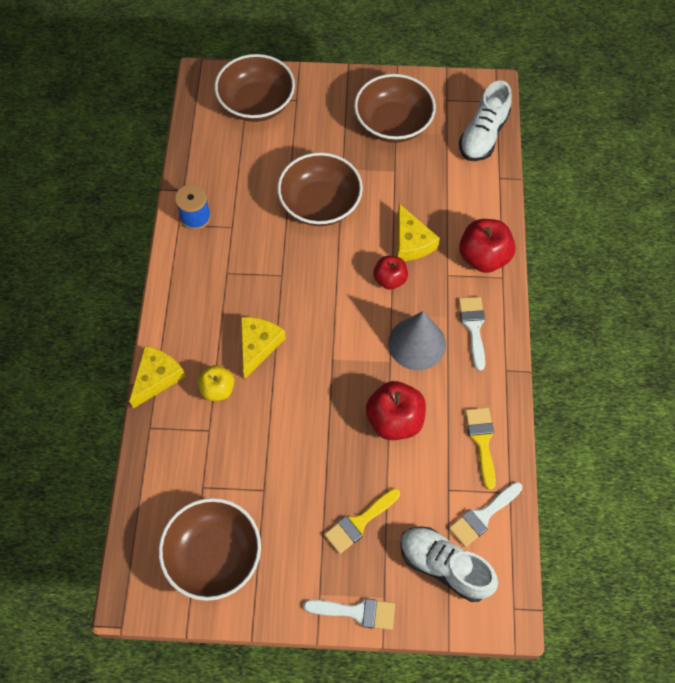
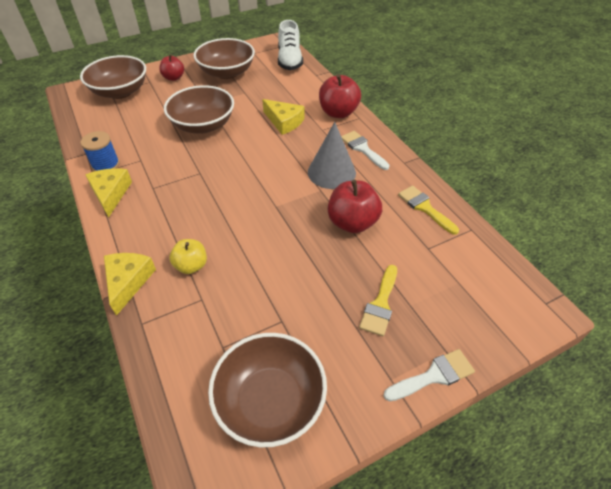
camera: 30 degrees left, 15 degrees down
yellow cheese [241,317,286,379] -> yellow cheese moved to [85,168,132,218]
red apple [373,256,408,290] -> red apple moved to [159,54,184,81]
white shoe [400,526,498,602] -> none
white brush [449,482,522,547] -> none

